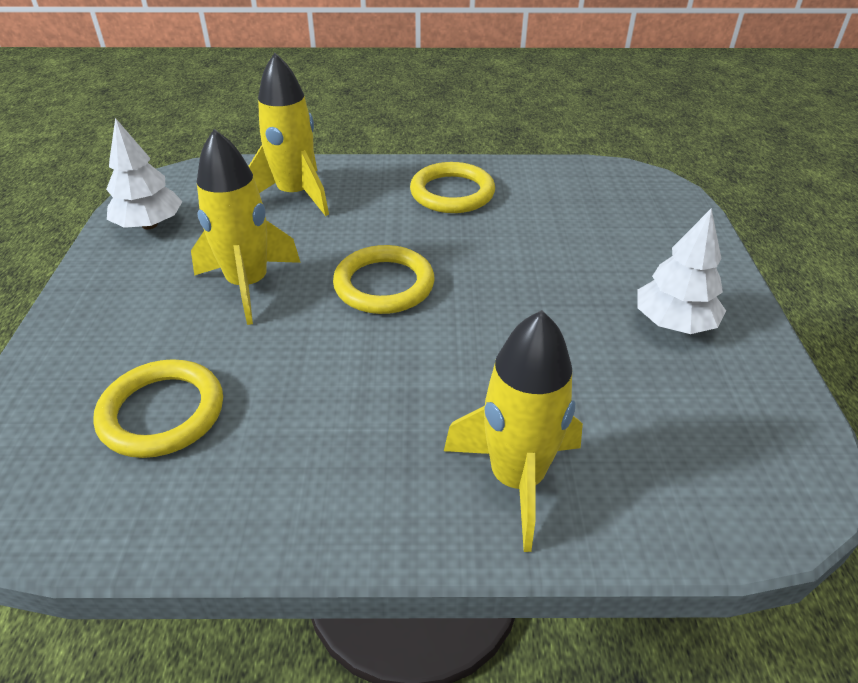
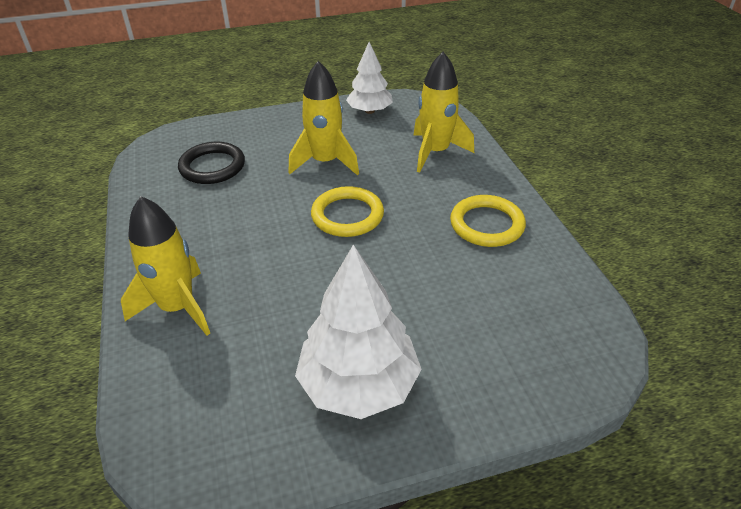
camera: 75 degrees right, 0 degrees up
yellow ring [93,359,223,458] -> black ring [178,142,245,184]
white tree [637,208,726,334] -> white tree [295,245,422,419], size x1.58

